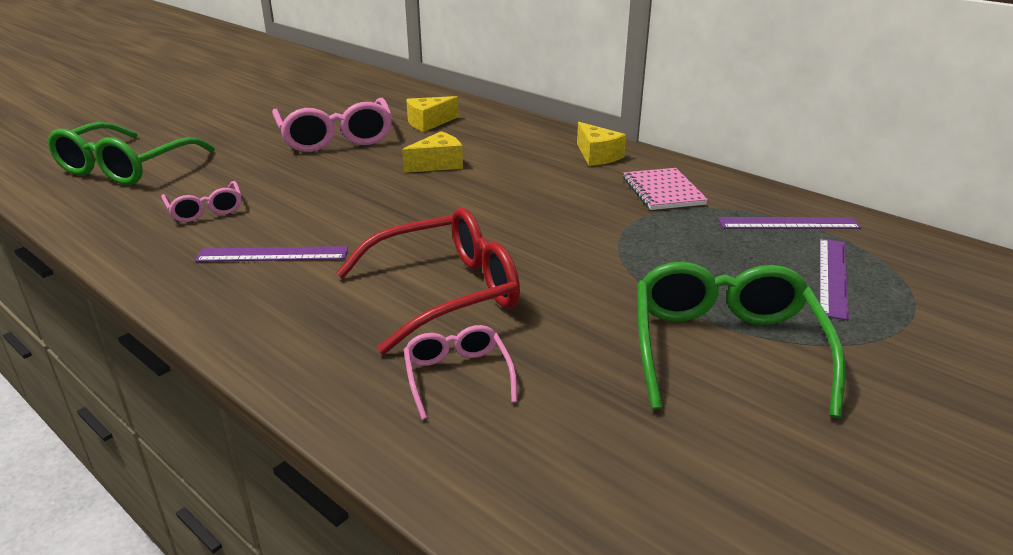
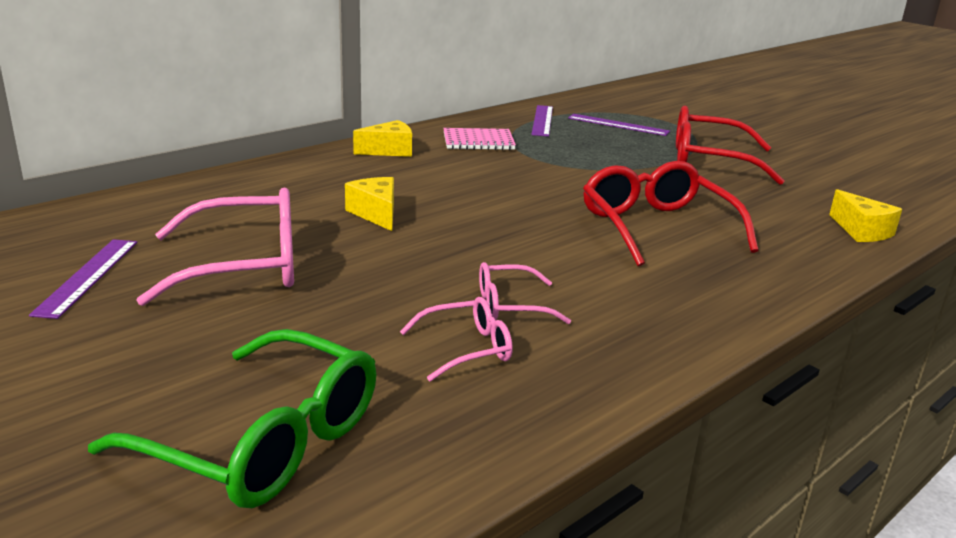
camera: 85 degrees left, 5 degrees down
purple ruler [195,246,348,262] -> purple ruler moved to [29,239,137,319]
pink glasses [404,325,517,420] -> pink glasses moved to [479,262,571,324]
yellow cheese [406,96,459,132] -> yellow cheese moved to [829,189,902,242]
green glasses [637,262,846,418] -> red glasses [676,106,785,185]

